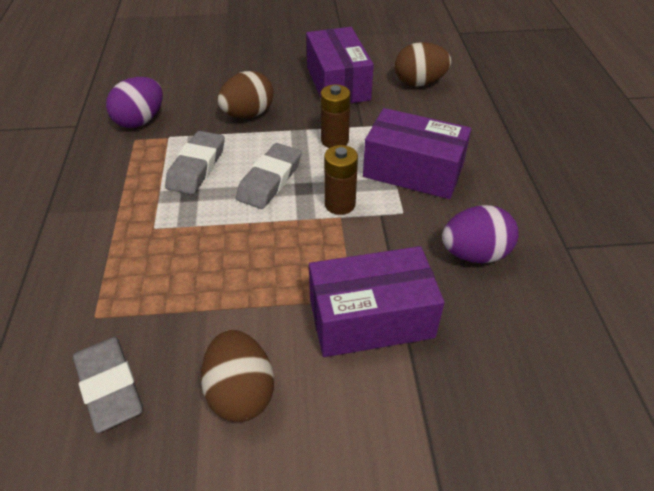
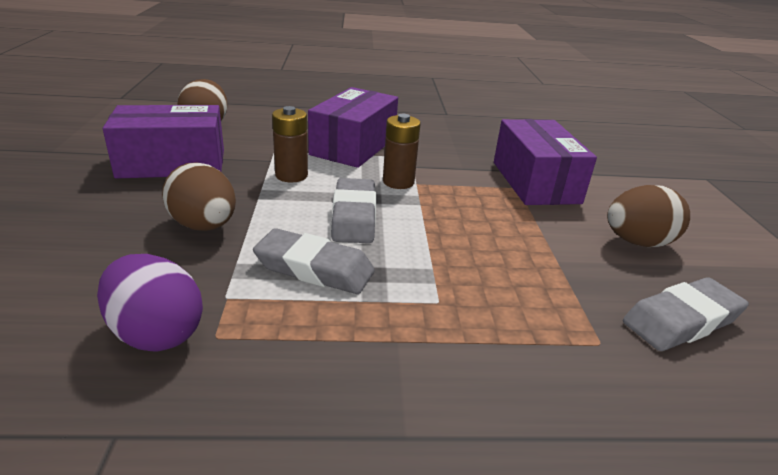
camera: 90 degrees left, 15 degrees down
grey eraser [236,143,302,209] -> grey eraser turned 60 degrees clockwise [331,178,376,243]
purple egg [442,205,519,263] -> none

